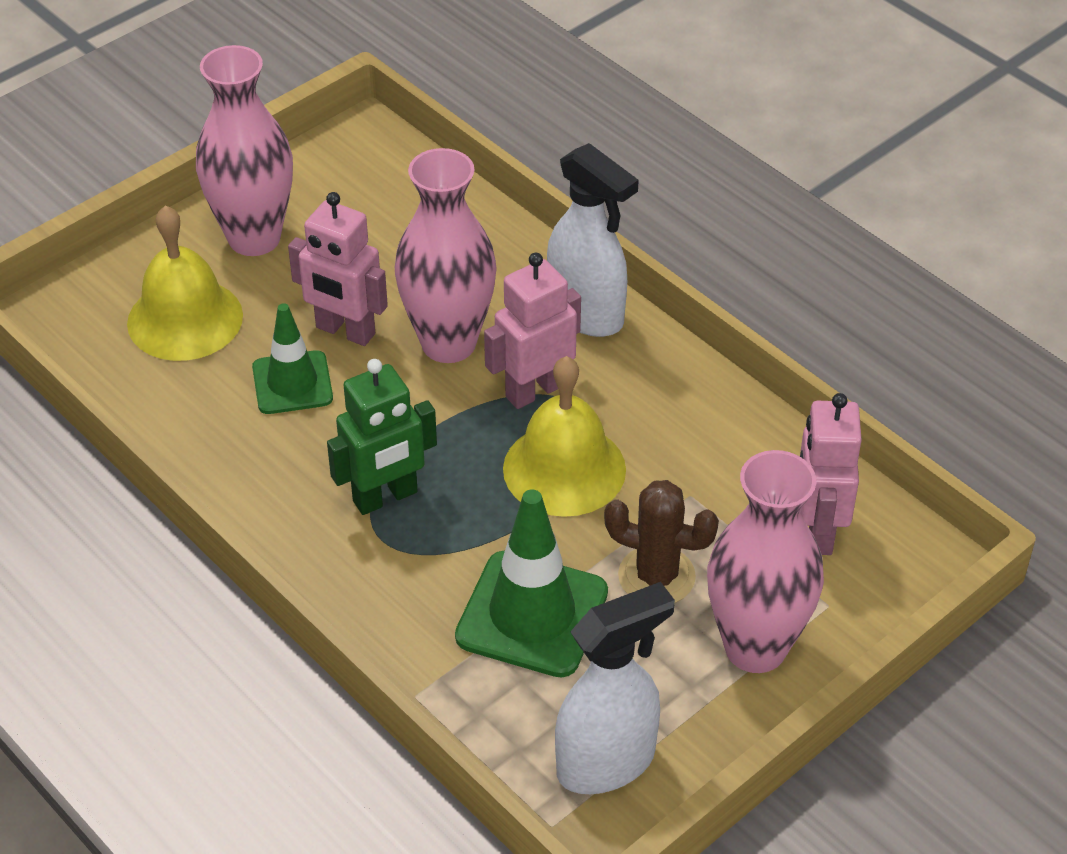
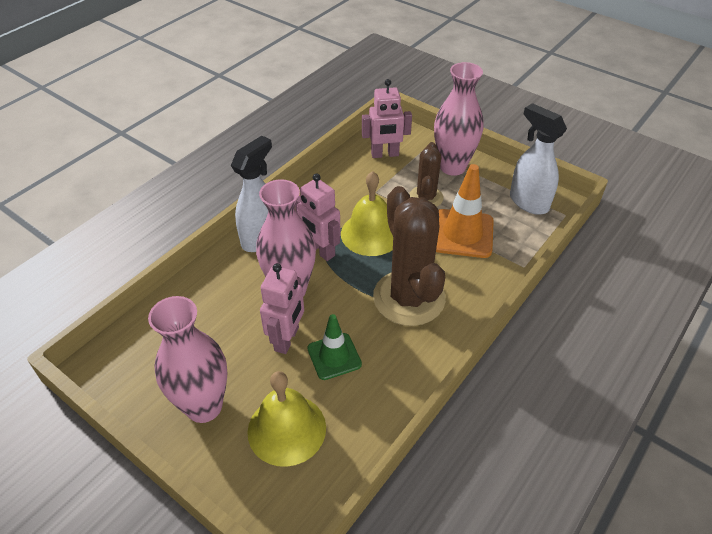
camera: 100 degrees left, 0 degrees up
green robot [327,359,437,515] -> brown cactus [373,186,446,326]
green traffic cone [455,489,608,678] -> orange traffic cone [436,164,494,258]

